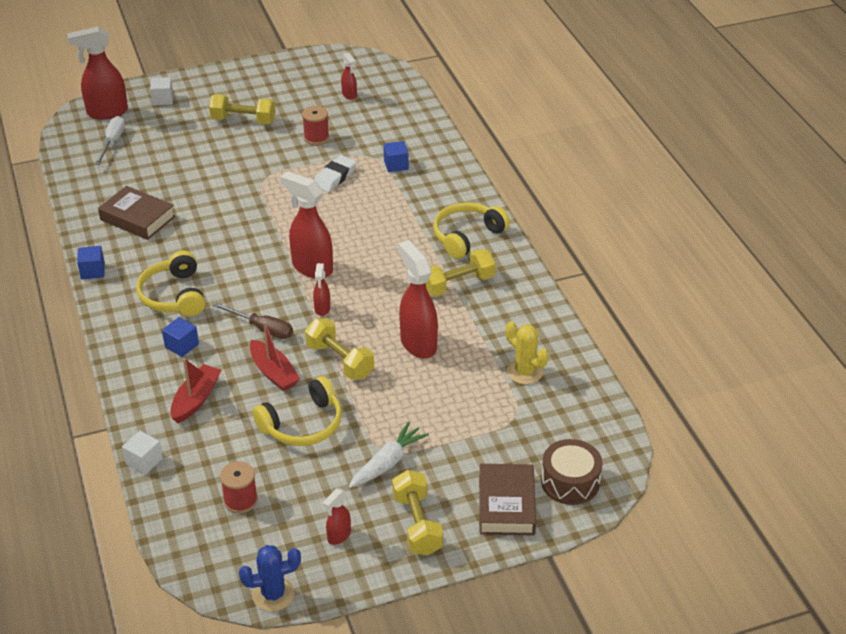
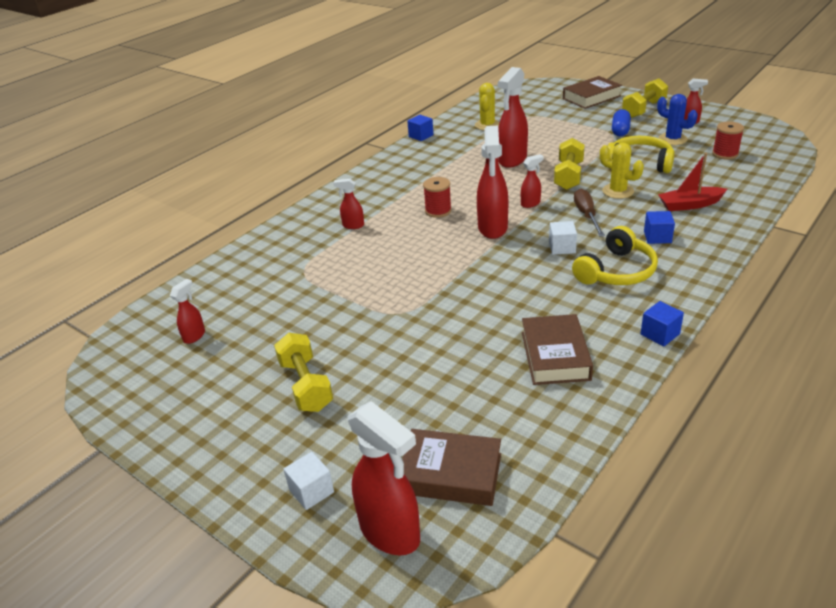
camera: 120 degrees left, 5 degrees down
white screwdriver [95,116,125,165] -> brown book [402,429,501,506]
white cube [122,431,163,475] -> white cube moved to [549,221,577,255]
blue cactus [239,545,301,611] -> blue cactus moved to [657,94,698,145]
red boat [250,322,300,391] -> yellow cactus [600,143,644,199]
red spool [302,106,329,145] -> red spool moved to [423,177,452,218]
white eraser [314,155,357,192] -> none
white carrot [348,422,429,488] -> blue capsule [612,109,631,136]
blue cube [384,141,409,172] -> blue cube moved to [407,115,434,141]
yellow dumbbell [425,249,496,297] -> none
yellow headphones [433,202,510,259] -> none
brown drum [541,439,602,505] -> none
none -> red spray bottle [333,179,364,229]

